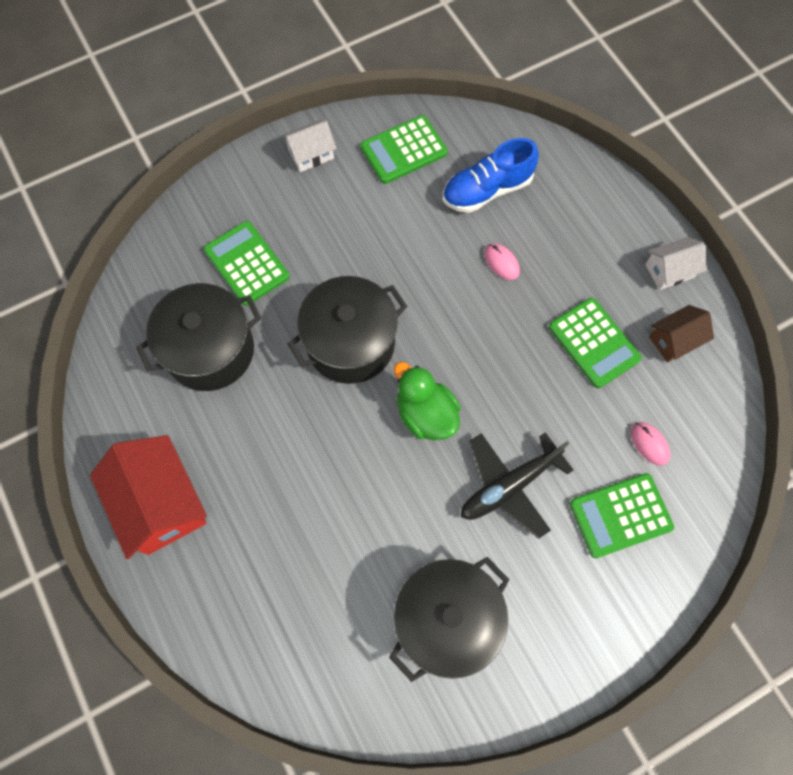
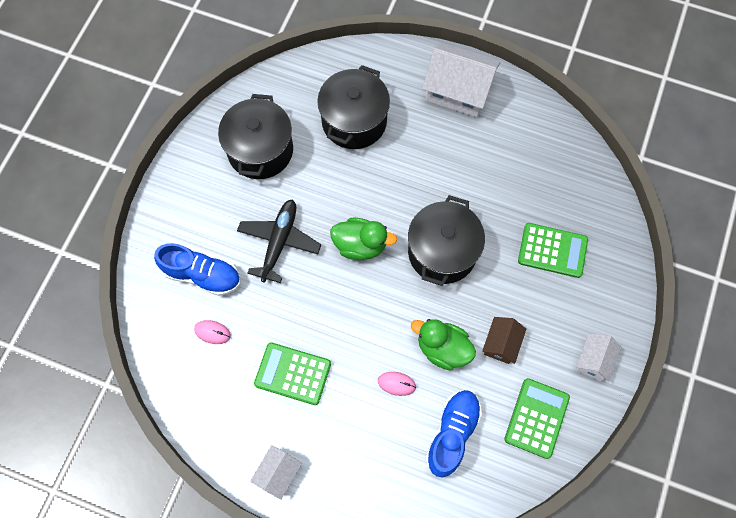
camera: 140 degrees right, 0 degrees up
red house [90,435,207,559] -> white house [422,43,500,117]
black pot [136,283,261,391] -> black pot moved to [317,65,390,149]
green calculator [570,473,674,558] -> blue shoe [154,243,241,296]
brown house [649,305,714,362] -> brown house moved to [482,317,526,364]
none -> green duck [411,319,476,371]

